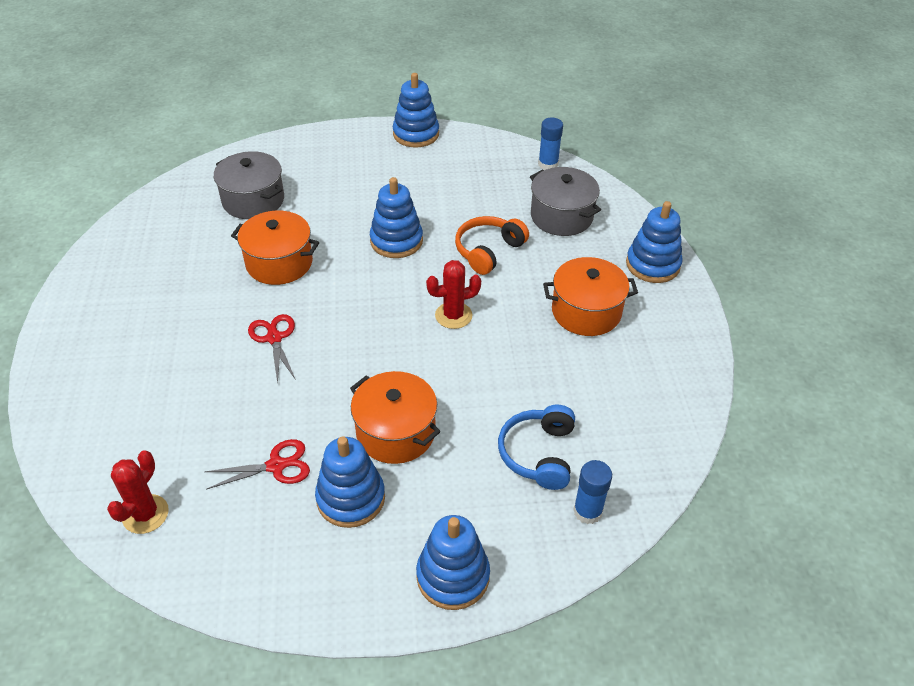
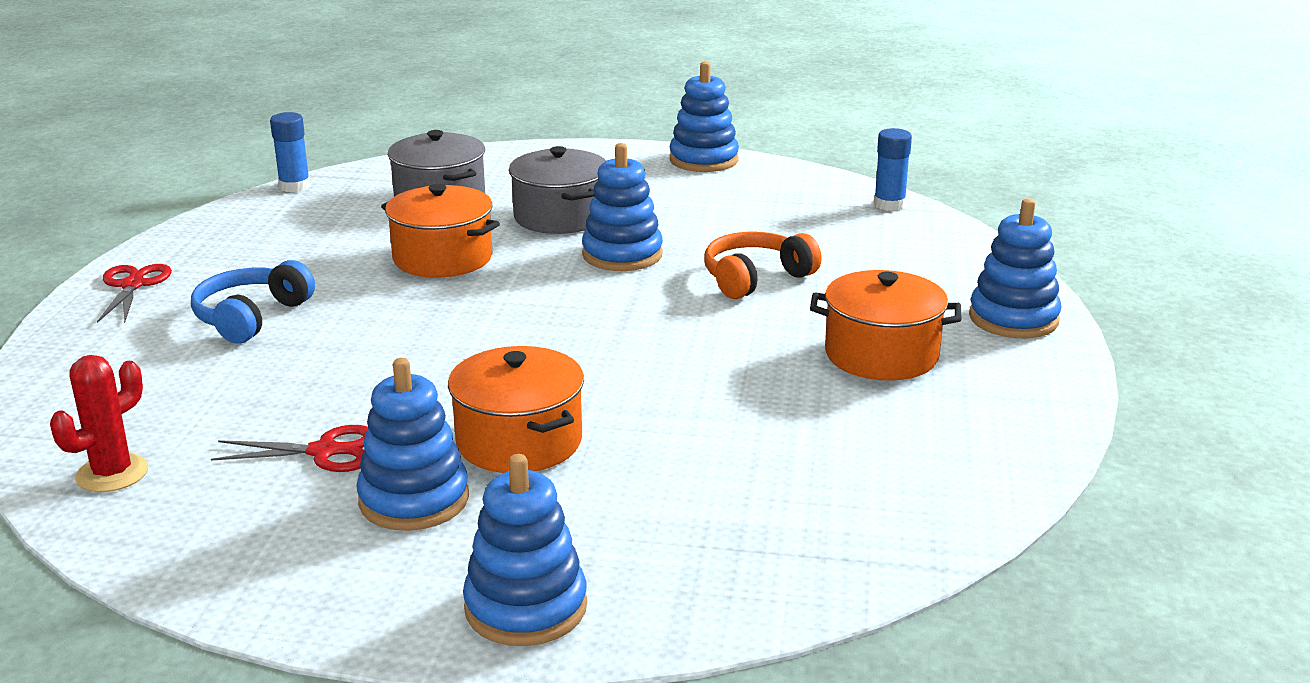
camera: 15 degrees right, 20 degrees down
red scissors [248,314,296,384] -> red scissors moved to [97,264,172,323]
red cactus [426,260,481,329] -> none
blue headphones [498,405,575,490] -> blue headphones moved to [191,260,315,343]
grey pot [530,167,601,236] -> grey pot moved to [509,146,606,234]
blue glue stick [573,460,612,524] -> blue glue stick moved to [270,112,310,192]

